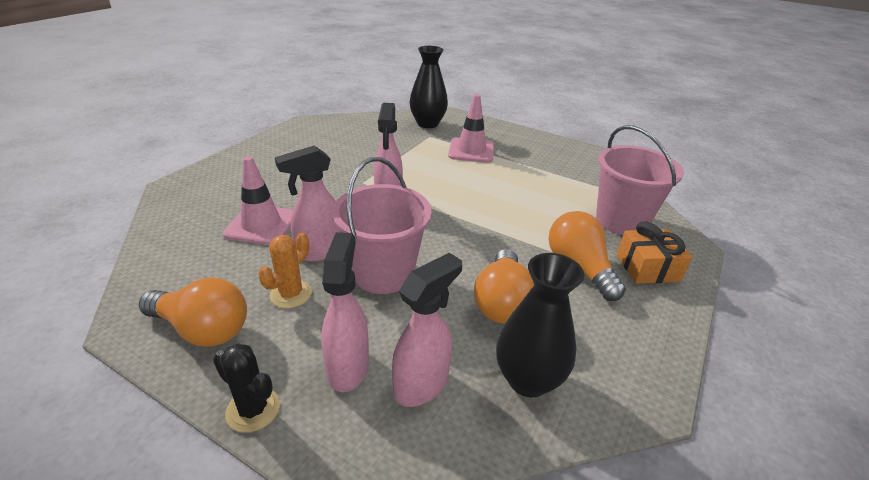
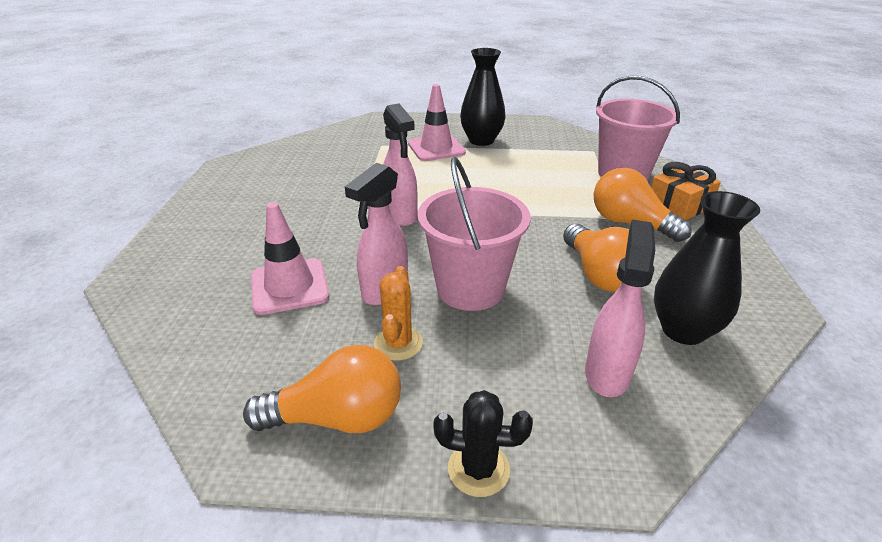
camera: 25 degrees left, 0 degrees up
pink spray bottle [321,232,369,392] -> none
black vase [410,46,448,128] -> black vase moved to [460,48,506,146]

